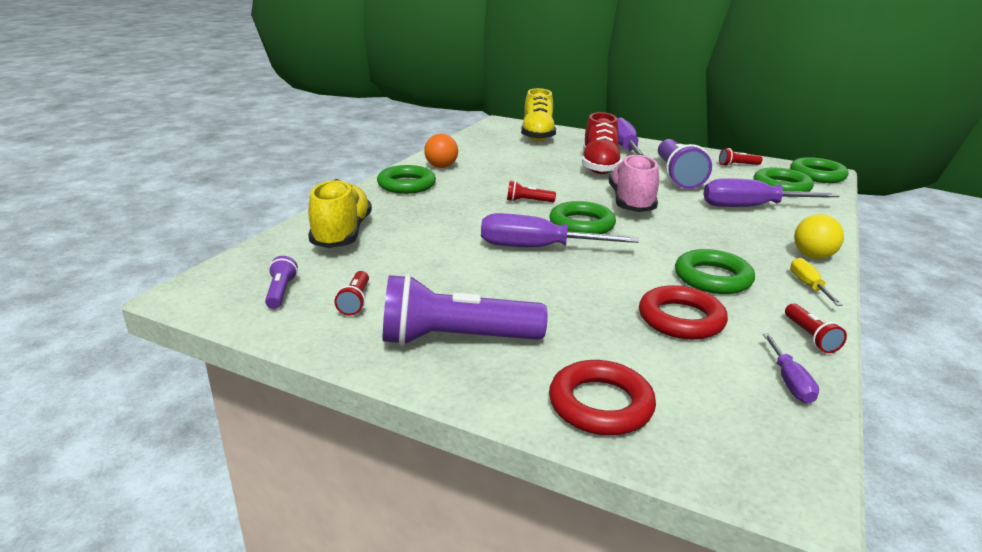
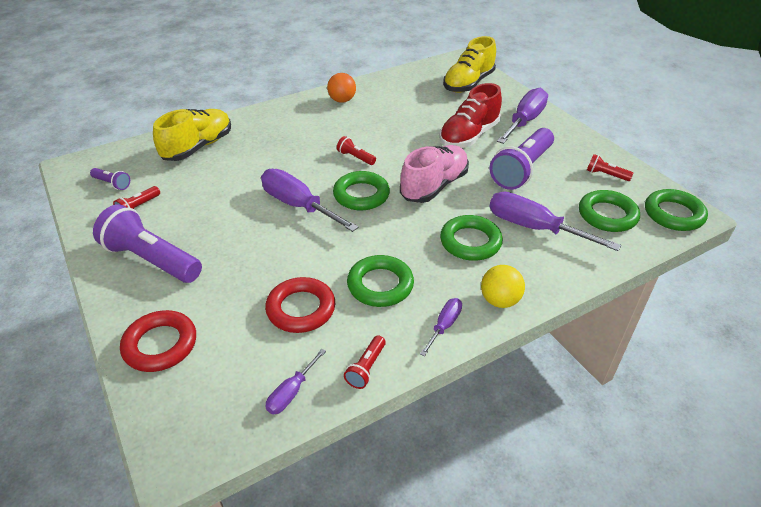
camera: 35 degrees right, 15 degrees up
purple flashlight [265,256,298,309] -> purple flashlight turned 90 degrees clockwise [90,168,130,190]
green ring [377,165,436,194] -> green ring moved to [440,215,503,261]
yellow screwdriver [790,258,843,306] -> purple screwdriver [420,298,462,356]

